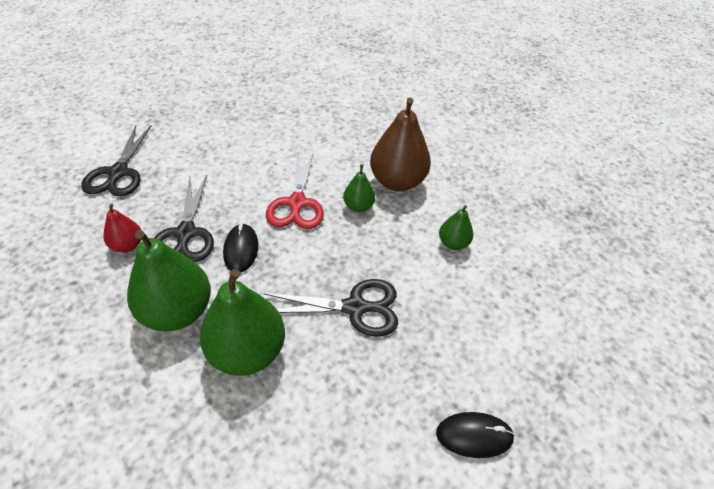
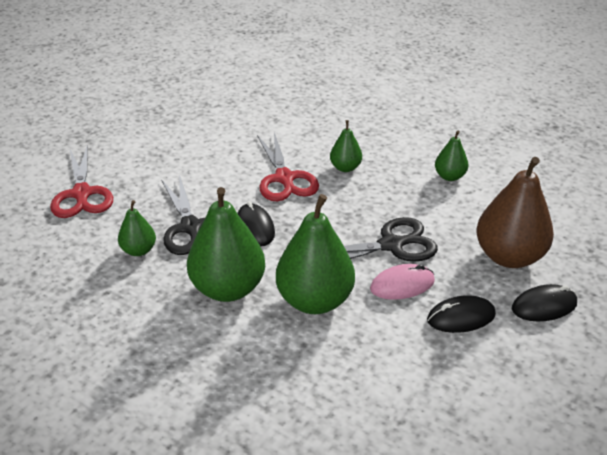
camera: 15 degrees left, 10 degrees down
black scissors [81,126,151,197] -> red scissors [50,144,113,218]
red pear [103,203,141,252] -> green pear [118,200,156,256]
brown pear [370,98,431,191] -> brown pear moved to [476,157,554,268]
none -> pink mouse [370,264,435,300]
none -> black mouse [427,295,496,333]

